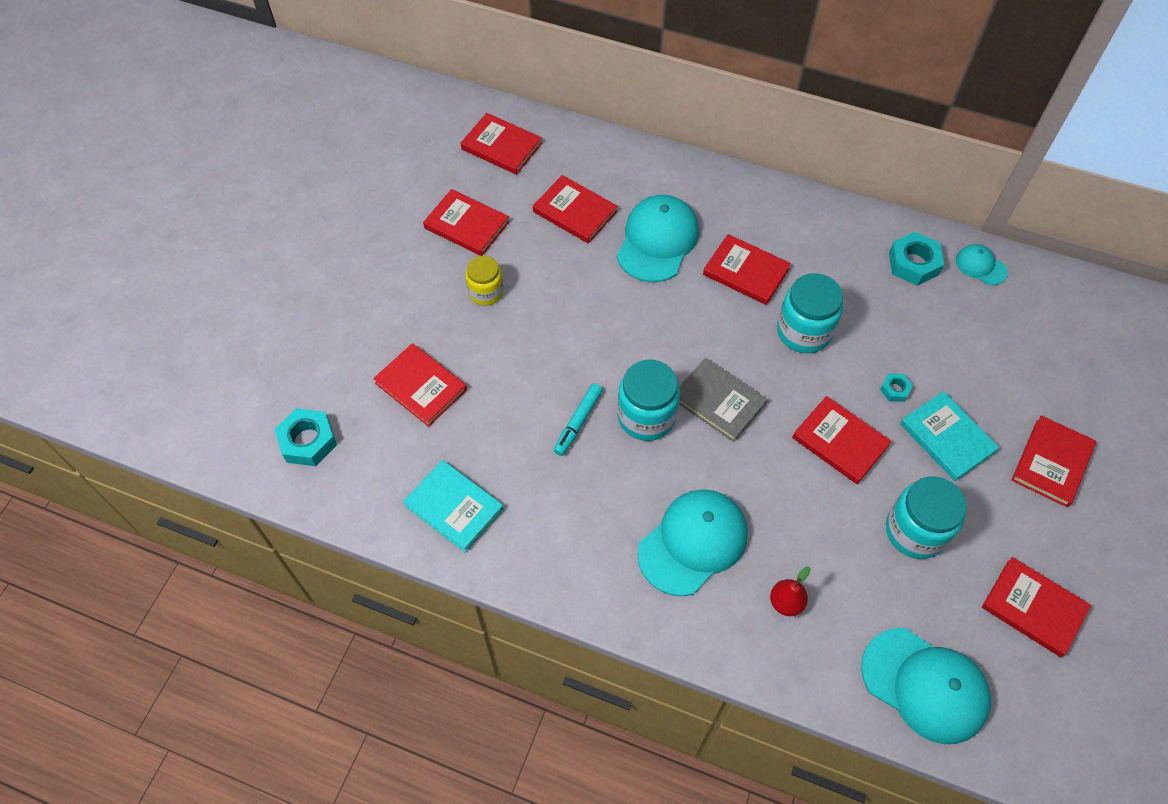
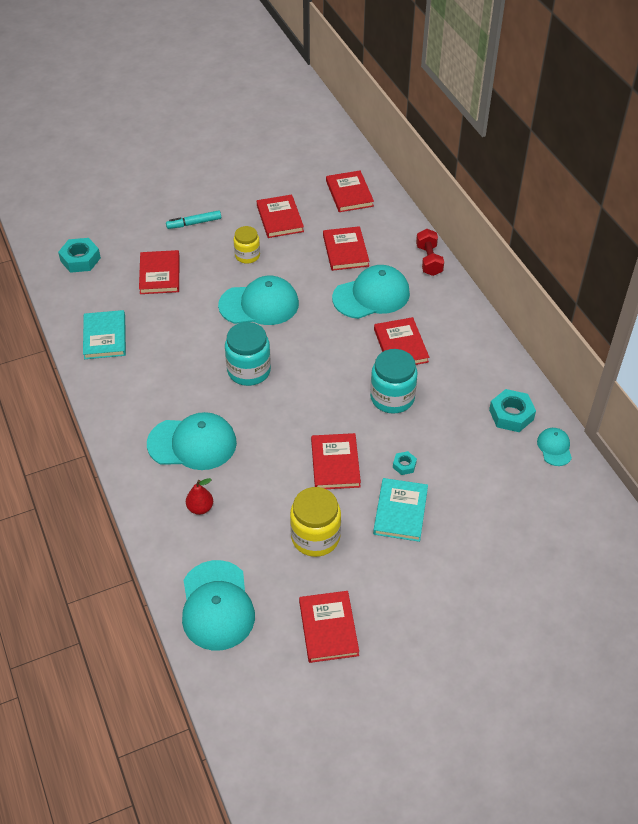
camera: 45 degrees right, 10 degrees down
turquoise marker [554,383,603,456] -> turquoise marker moved to [166,210,221,229]
grey book [679,358,767,442] -> none
turquoise jar [886,476,967,559] -> yellow jar [290,487,341,557]
red book [1011,415,1096,507] -> none
none -> turquoise cap [218,276,299,325]
none -> red dumbbell [416,229,444,276]

